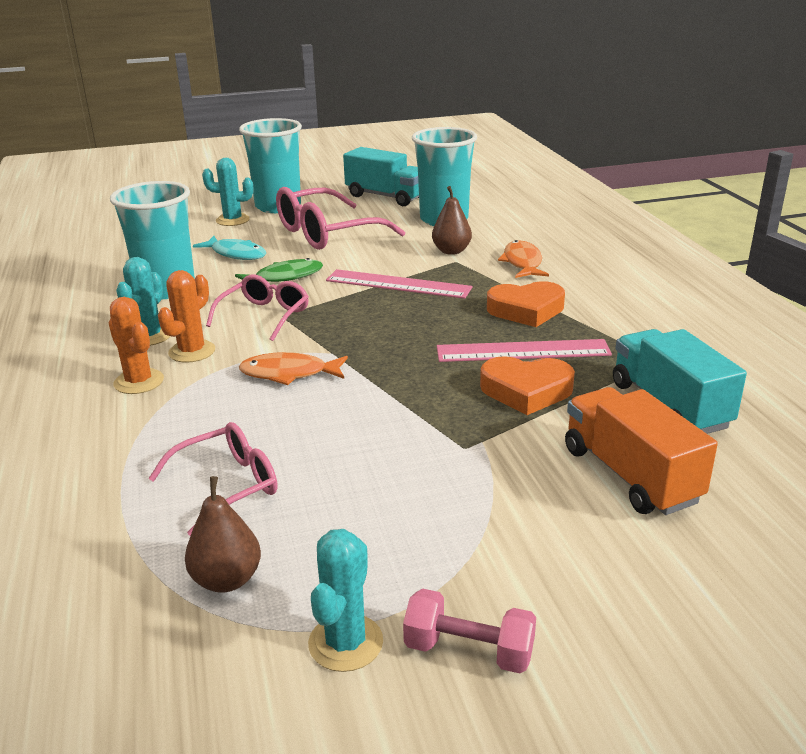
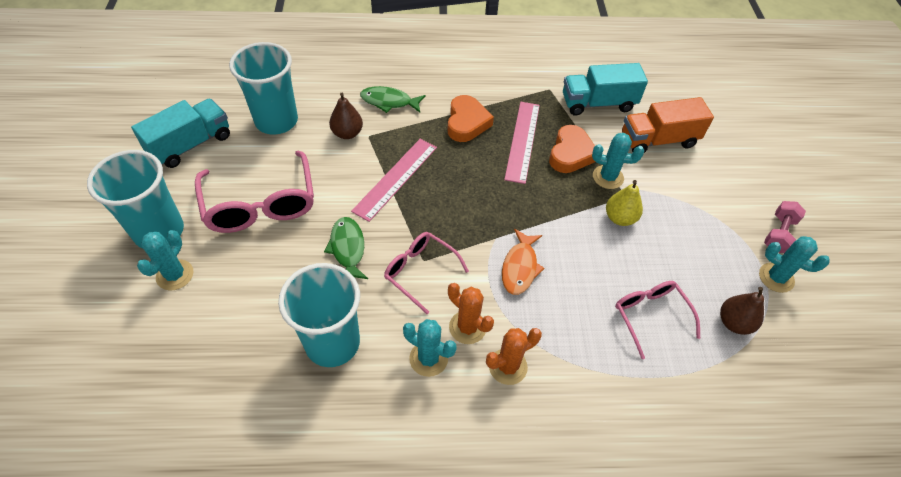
camera: 80 degrees left, 25 degrees up
turquoise fish [193,236,266,260] -> none
orange fish [498,240,549,278] -> green fish [360,86,425,113]
none -> turquoise cactus [592,133,644,189]
none -> yellow pear [606,180,643,226]

